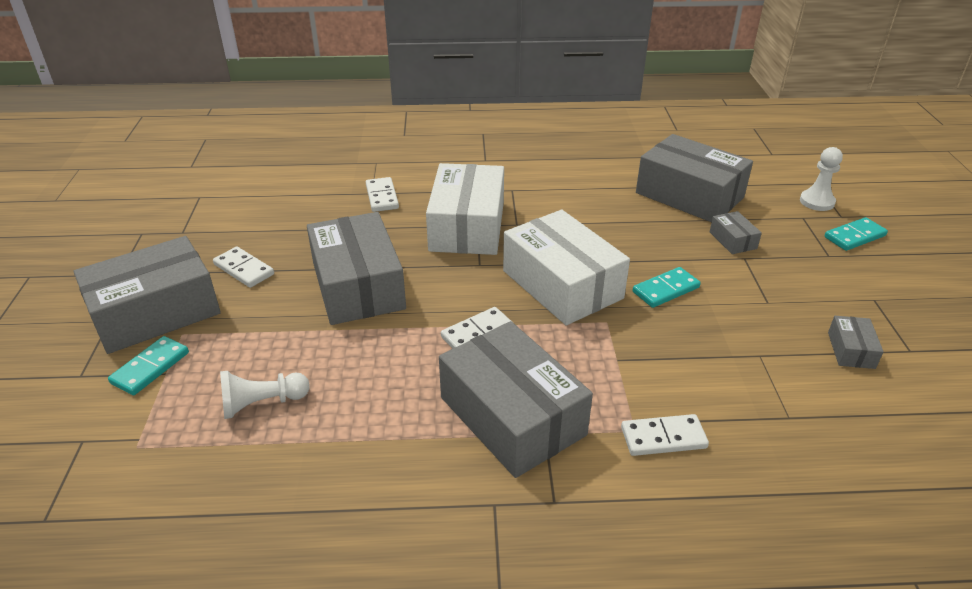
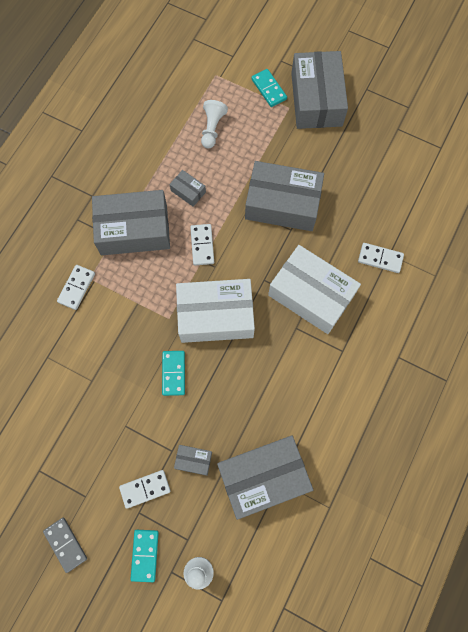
camera: 120 degrees right, 35 degrees up
white domino [213,247,274,288] -> white domino moved to [119,470,171,509]
grey box [828,316,884,369] -> grey box moved to [169,170,206,207]
none -> grey domino [43,518,87,573]

